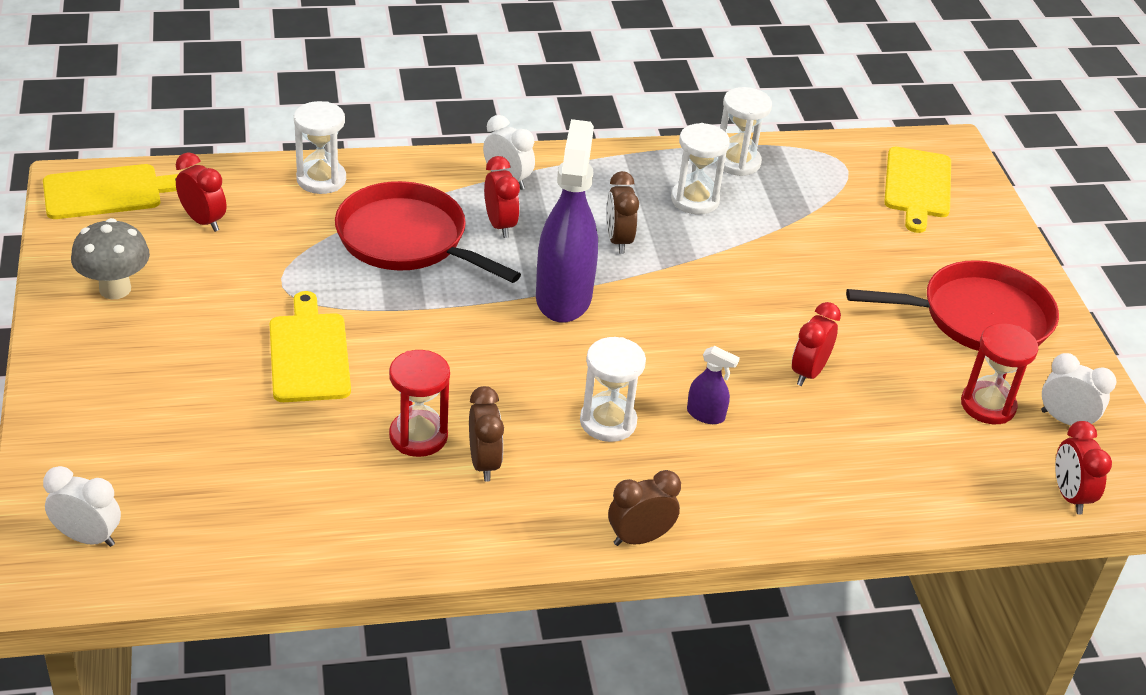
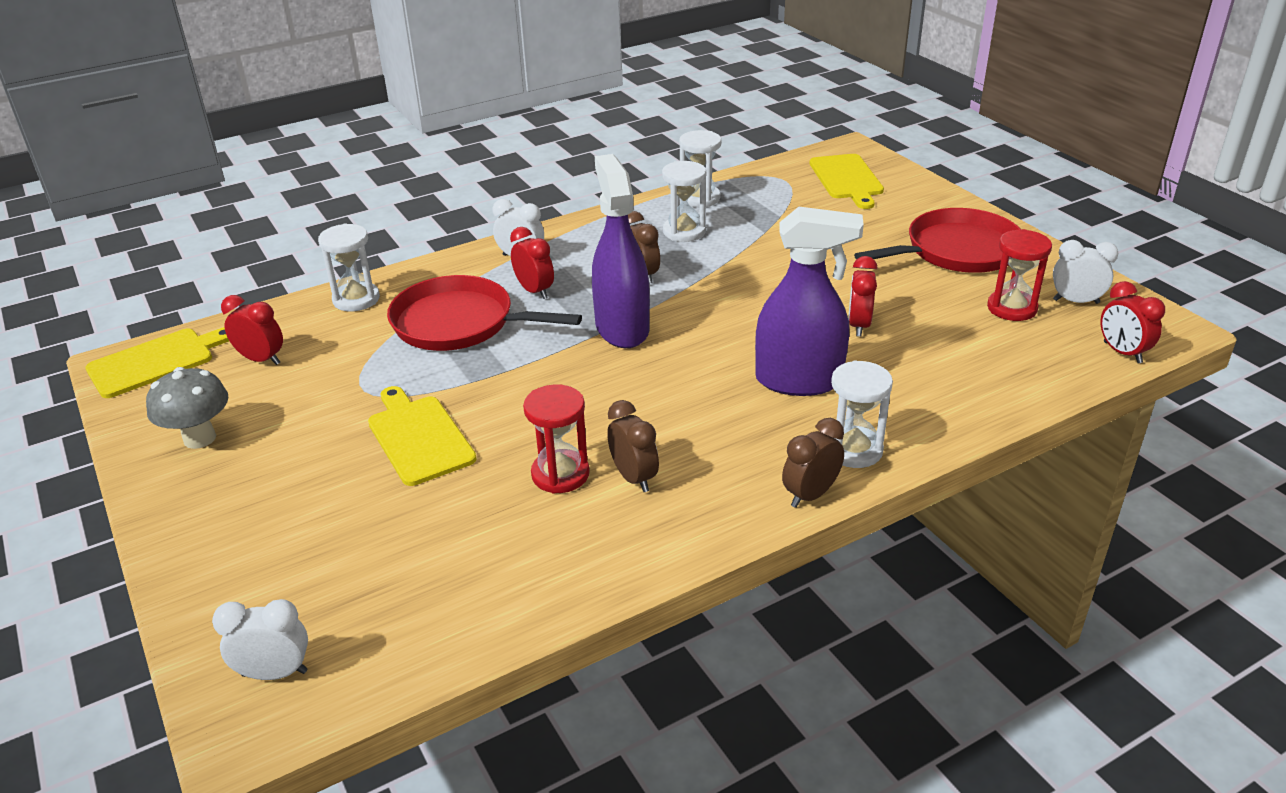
camera: 15 degrees left, 5 degrees down
white hourglass [580,337,646,442] -> white hourglass moved to [831,360,893,468]
purple spray bottle [687,346,740,424] -> purple spray bottle [755,207,864,396], size x2.31

